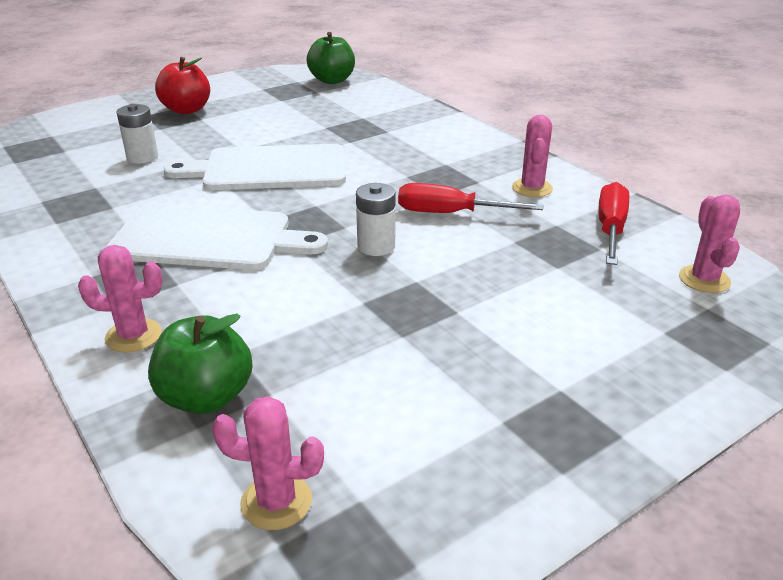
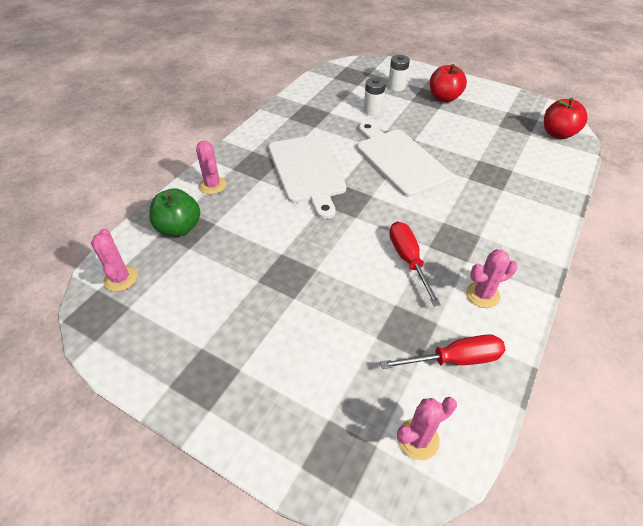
camera: 65 degrees right, 15 degrees up
green apple [307,32,355,84] -> red apple [544,98,588,139]
white battery [356,183,396,256] -> white battery moved to [388,55,410,91]

